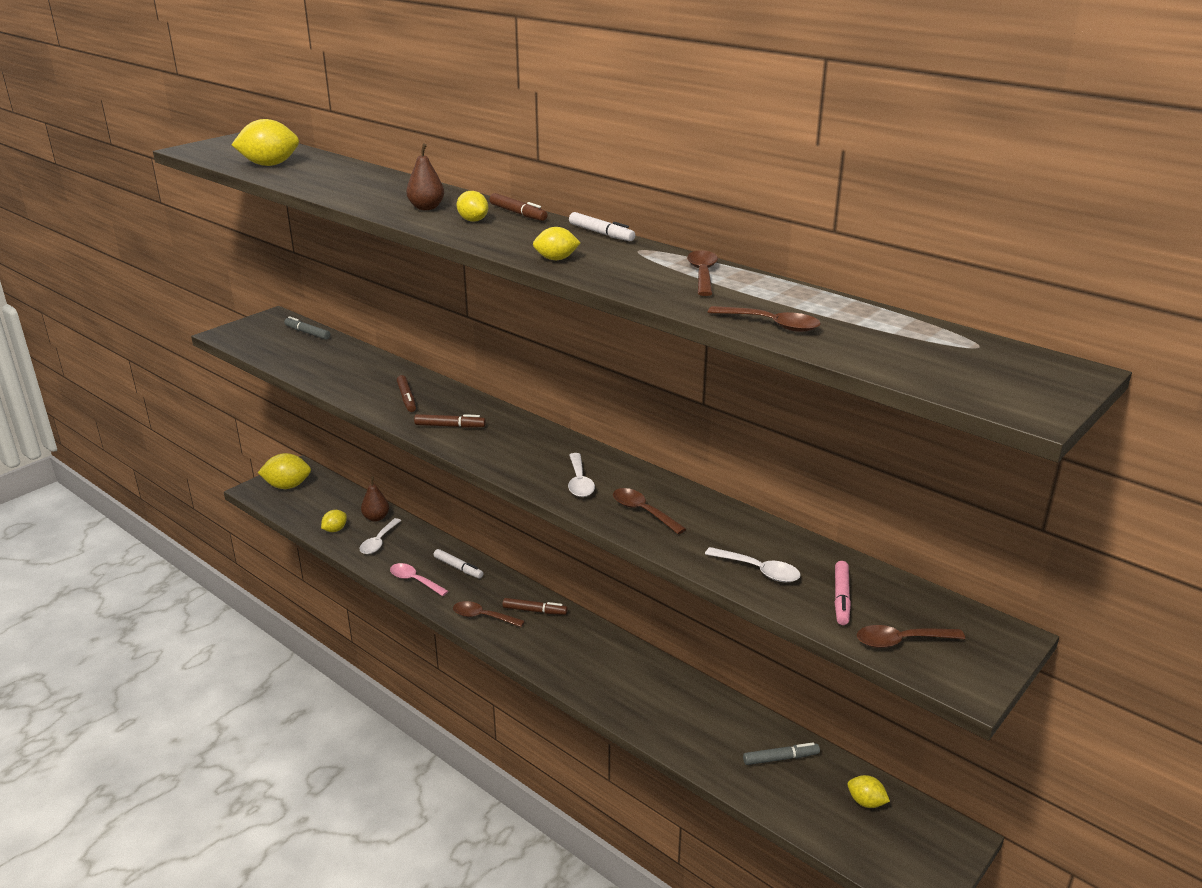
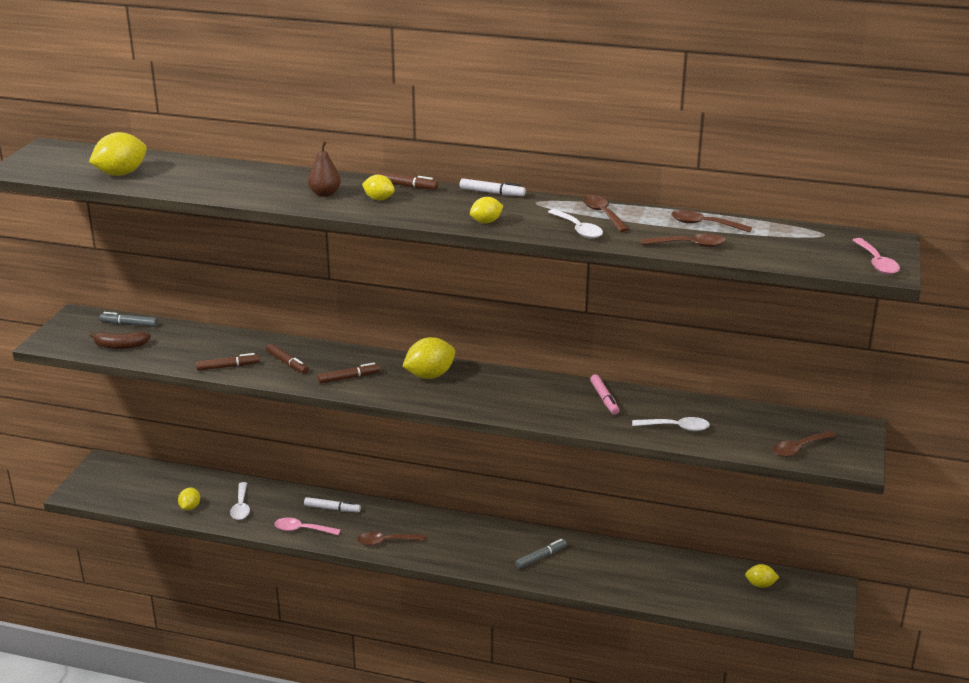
camera: 25 degrees left, 0 degrees up
yellow lemon [258,453,311,489] -> yellow lemon moved to [403,337,455,379]
brown pear [361,476,389,522] -> none
brown marker [502,598,568,615] -> brown marker moved to [196,353,260,371]
white spoon [568,453,595,497] -> white spoon moved to [548,209,603,239]
brown spoon [613,488,686,534] -> brown spoon moved to [671,210,752,233]
grey marker [743,742,820,765] -> grey marker moved to [515,539,567,569]
pink marker [835,561,851,625] -> pink marker moved to [590,374,619,415]
none -> brown banana [89,331,151,349]
none -> pink spoon [853,238,900,274]

